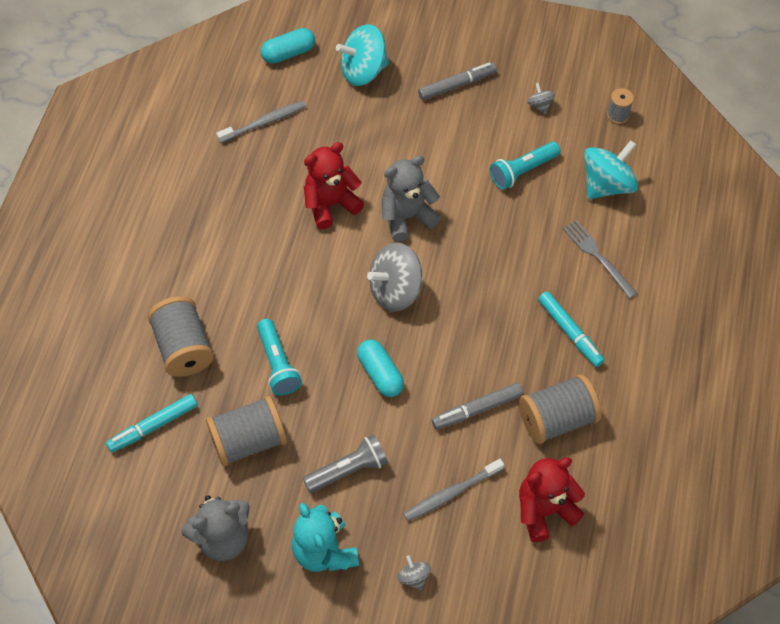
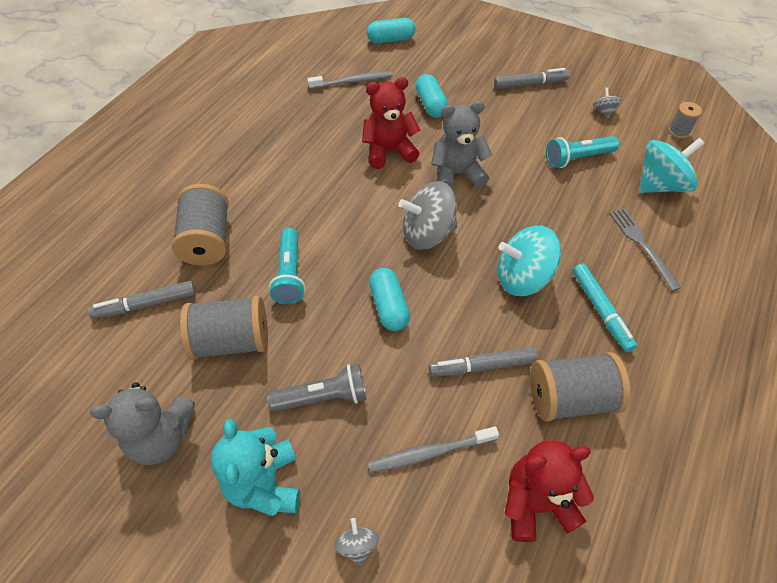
camera: 15 degrees right, 5 degrees down
turquoise marker [106,394,198,453] -> grey marker [88,281,196,319]
turquoise spinning top [336,24,389,86] -> turquoise spinning top moved to [498,226,561,296]
none -> turquoise capsule [415,74,448,118]

